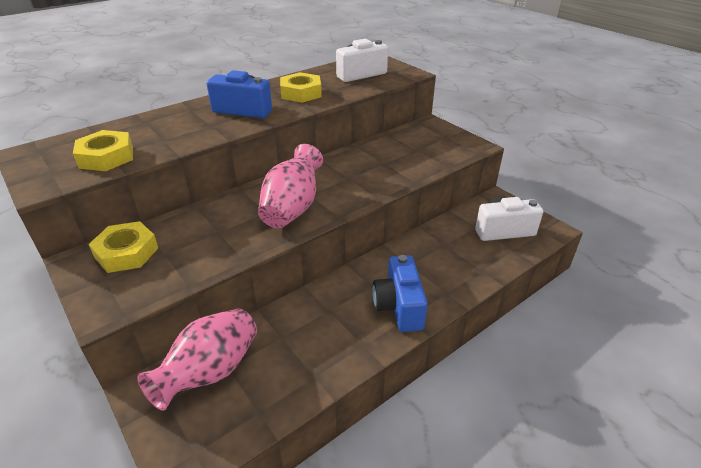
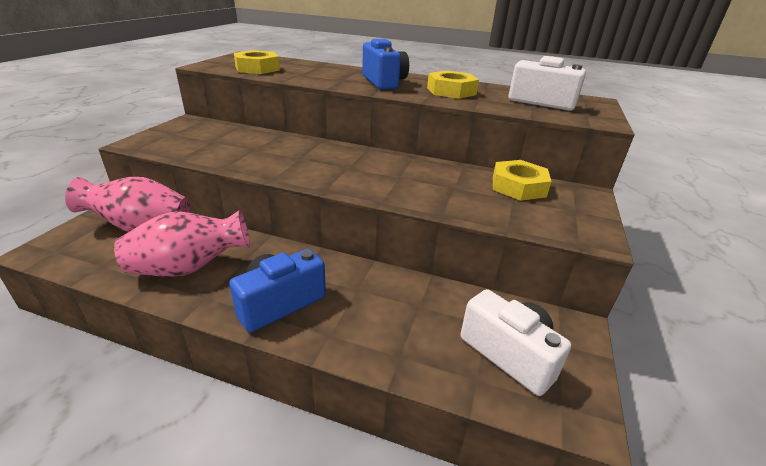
camera: 55 degrees right, 5 degrees down
yellow nut [88,221,158,273] -> yellow nut moved to [493,160,552,201]
pink vase [258,144,323,228] -> pink vase moved to [114,210,250,277]

